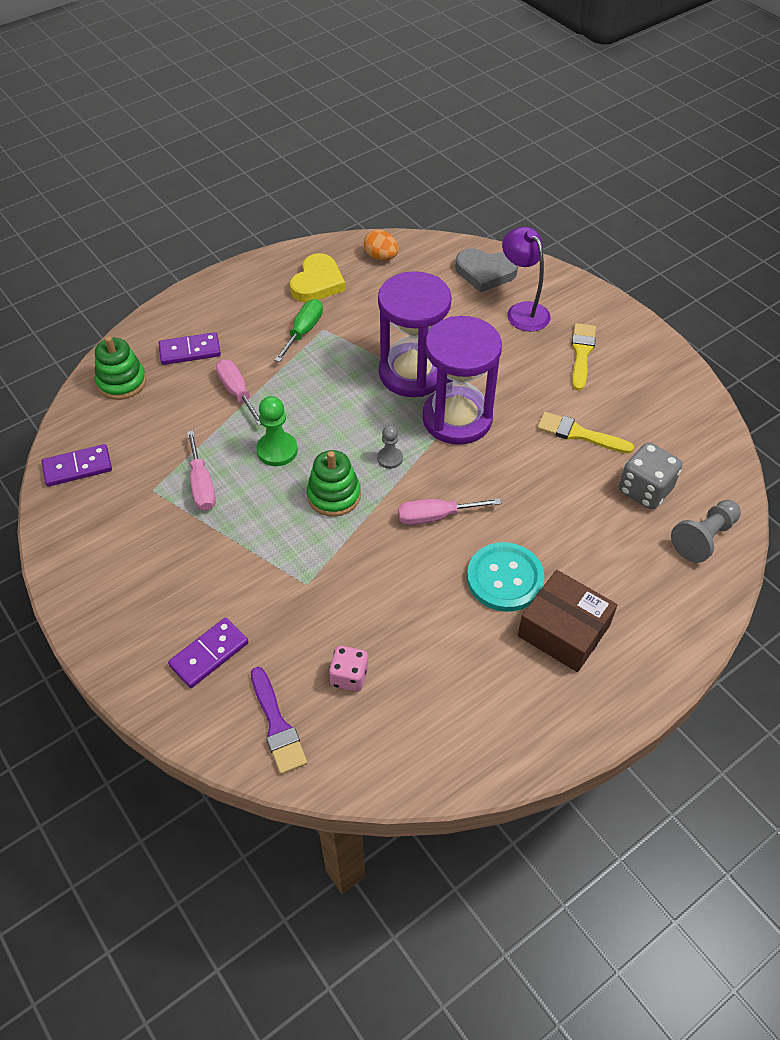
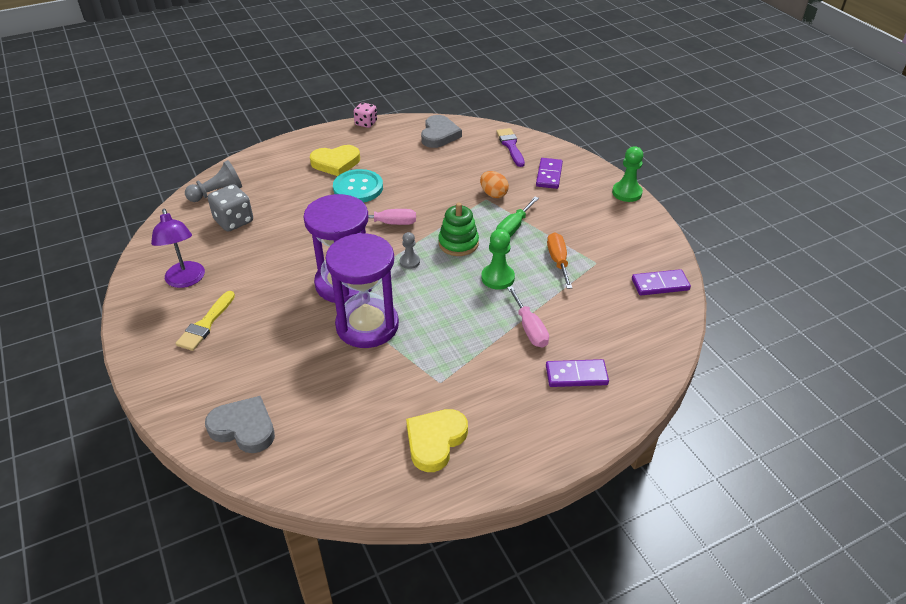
camera: 170 degrees left, 10 degrees down
green stacking toy [95,336,146,400] -> none
purple domino [168,618,248,688] -> purple domino turned 45 degrees counterclockwise [536,158,563,189]
pink screwdriver [187,431,216,511] -> orange screwdriver [547,233,572,289]
green screwdriver [275,299,323,362] -> green screwdriver moved to [496,197,539,237]
pink dice [329,646,368,692] -> pink dice moved to [354,102,377,128]
orange egg [364,230,399,261] -> orange egg moved to [480,171,509,198]
purple lamp [502,227,550,331] -> purple lamp moved to [151,208,205,288]
brown box [518,570,617,672] -> yellow heart [310,145,360,176]
yellow brush [537,412,634,453] -> none
none -> grey heart [421,115,462,148]
none -> green pawn [612,146,643,202]

